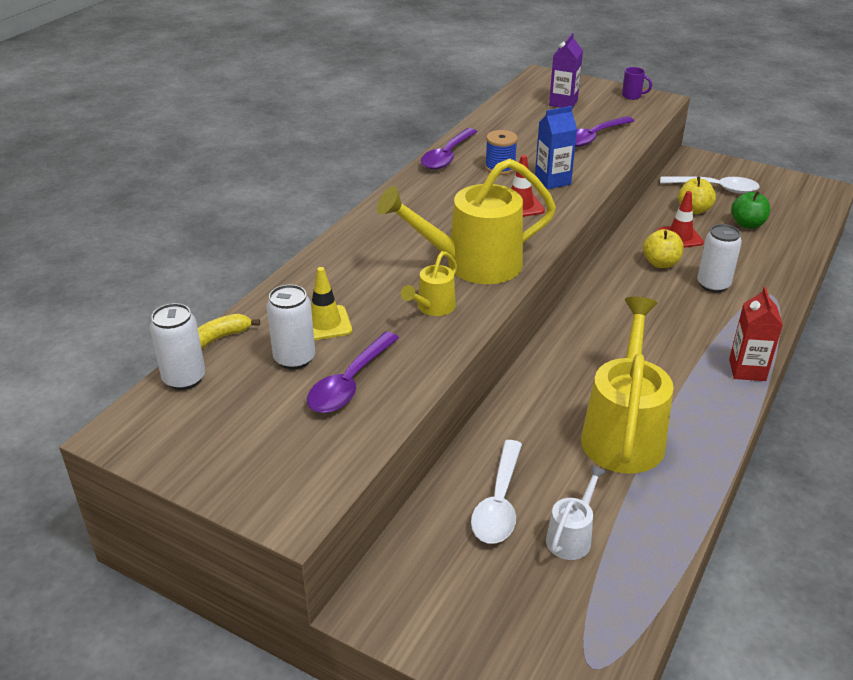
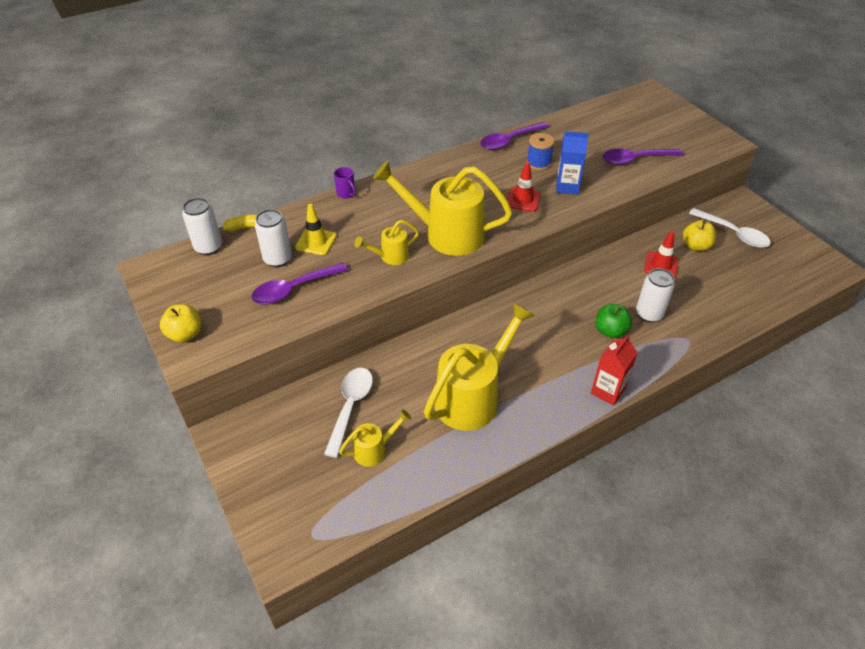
camera: 30 degrees right, 10 degrees up
white spoon [471,440,522,544] -> white spoon turned 150 degrees clockwise [324,368,373,458]
white watering can [546,465,606,560] -> yellow watering can [339,409,411,467]
purple carton [549,33,583,108] -> none
purple mug [622,67,652,100] -> purple mug moved to [334,167,356,199]
yellow apple [643,229,684,268] -> yellow apple moved to [160,304,201,343]
green apple [731,191,770,229] -> green apple moved to [596,304,632,338]

